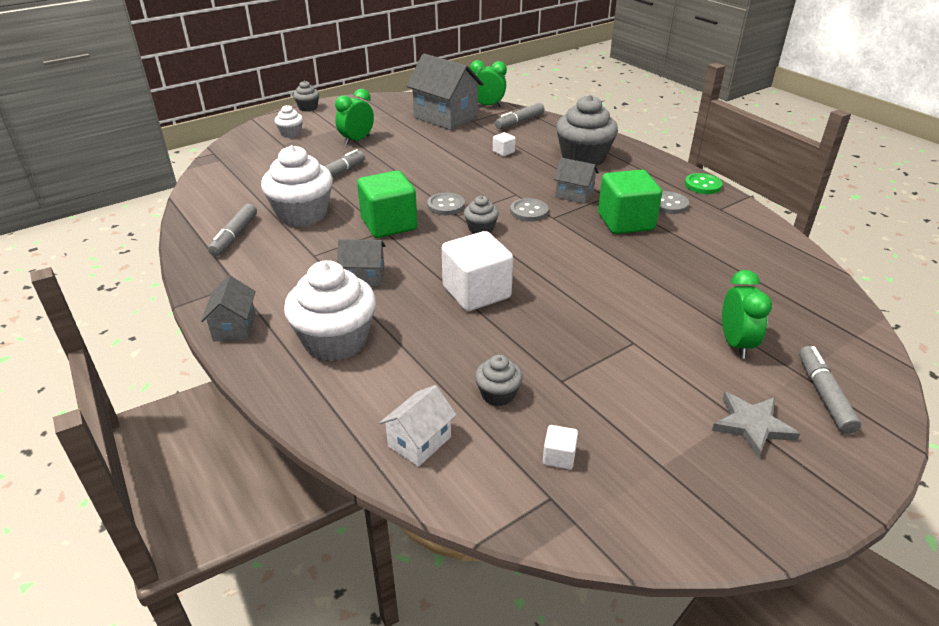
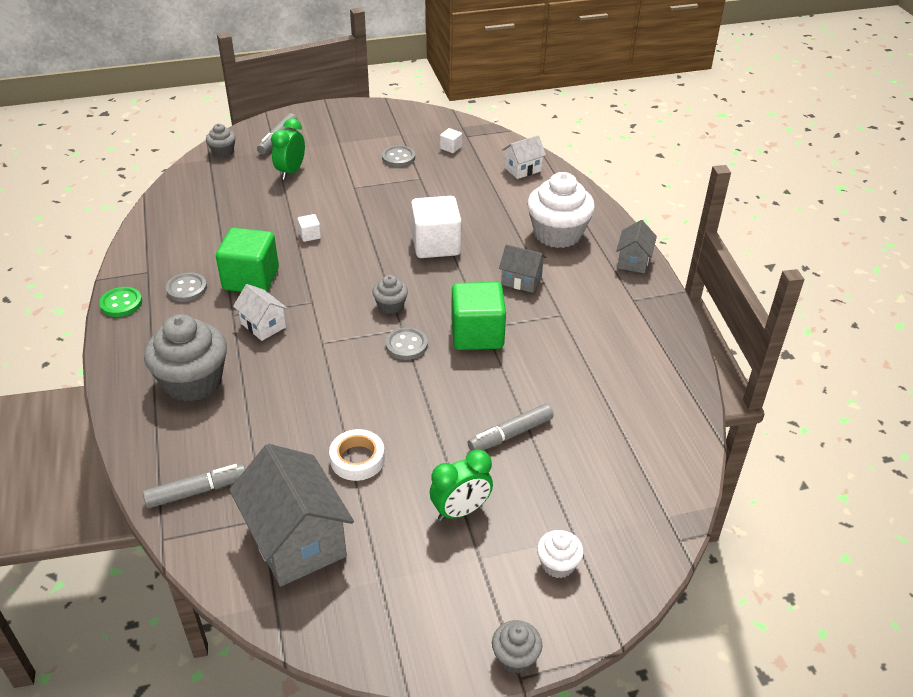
camera: 160 degrees left, 5 degrees up
grey marker [208,204,257,256] -> none
white cupcake [261,145,333,227] -> none
green clock [470,60,507,107] -> none
grey cupcake [475,355,523,406] -> grey cupcake moved to [206,124,236,157]
white cube [493,132,516,156] -> white cube moved to [297,214,321,242]
grey button [510,198,549,222] -> grey button moved to [382,145,415,167]
grey house [554,158,599,204] -> white house [233,284,288,341]
grey star [712,392,800,458] -> none
none -> white tape [329,429,385,481]

